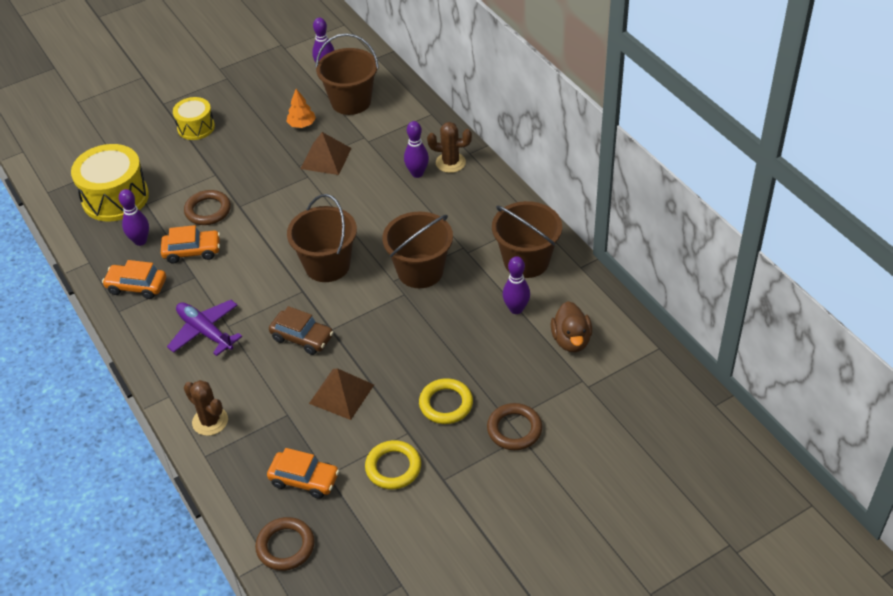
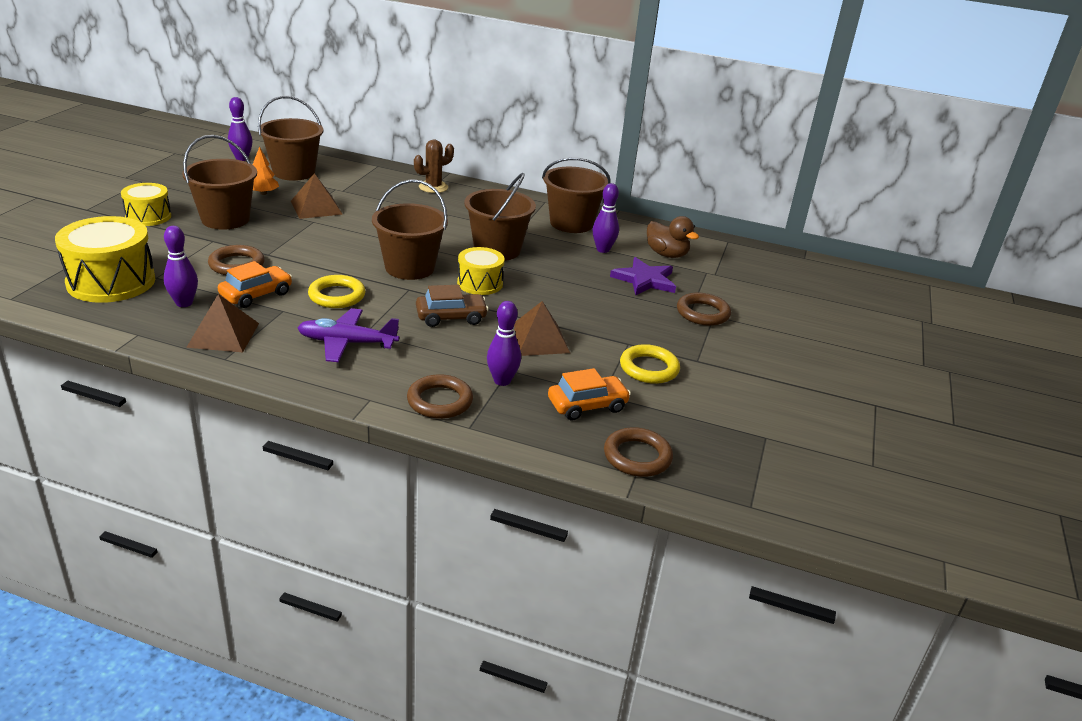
camera: 45 degrees left, 15 degrees down
orange car [102,260,166,299] -> brown pyramid [186,294,259,352]
brown cactus [184,380,228,436] -> brown ring [407,374,473,419]
purple bowling pin [404,121,429,178] -> purple bowling pin moved to [487,301,521,386]
yellow ring [419,378,473,424] -> yellow ring moved to [308,275,366,308]
none -> brown bucket [182,135,257,229]
none -> yellow drum [457,247,505,295]
none -> purple star [610,257,676,296]

